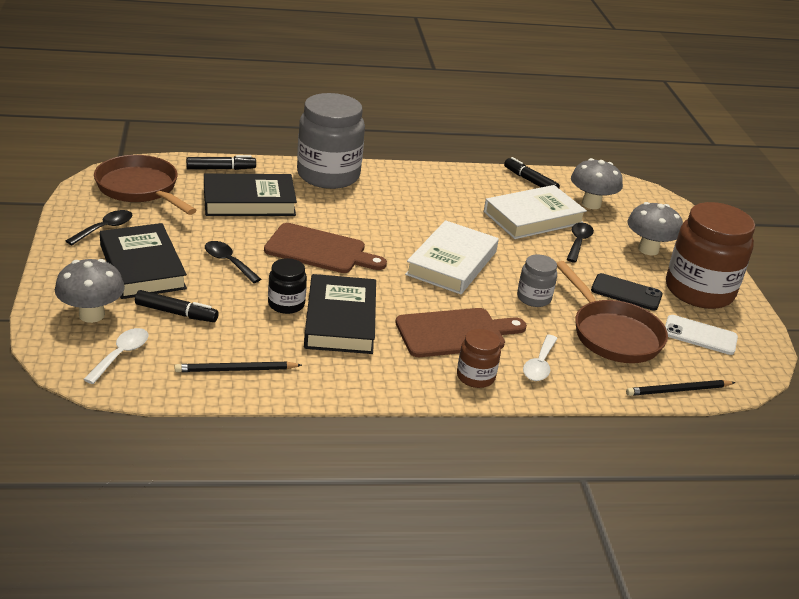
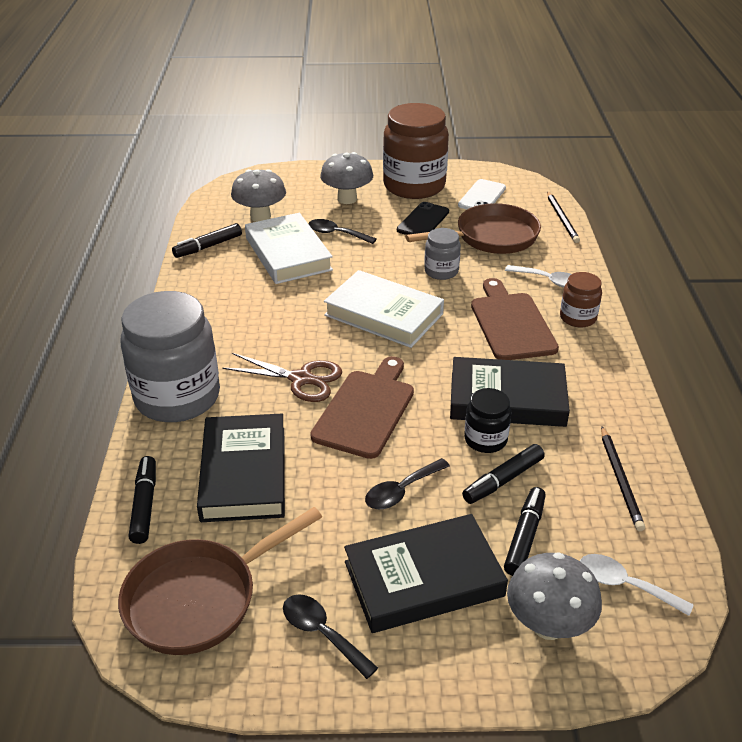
camera: 80 degrees left, 5 degrees up
none -> brown scissors [222,353,342,402]
none -> black marker [462,444,545,504]

